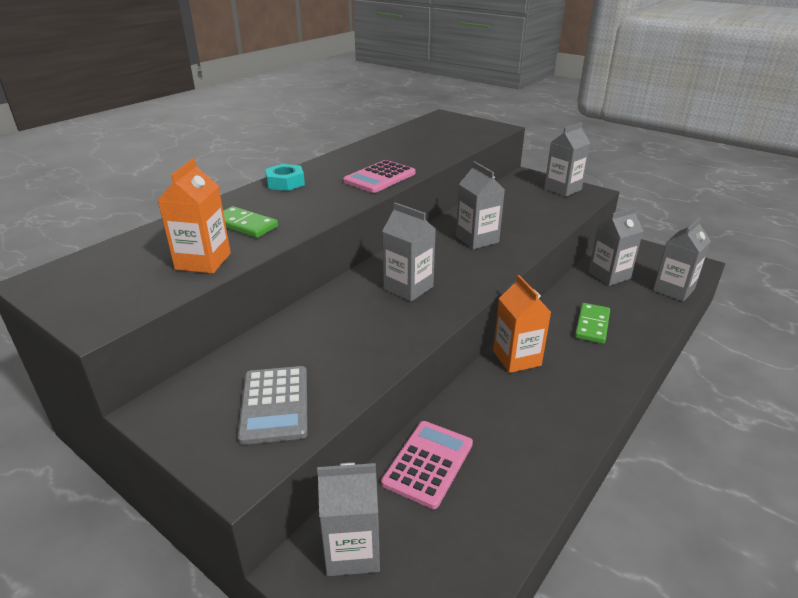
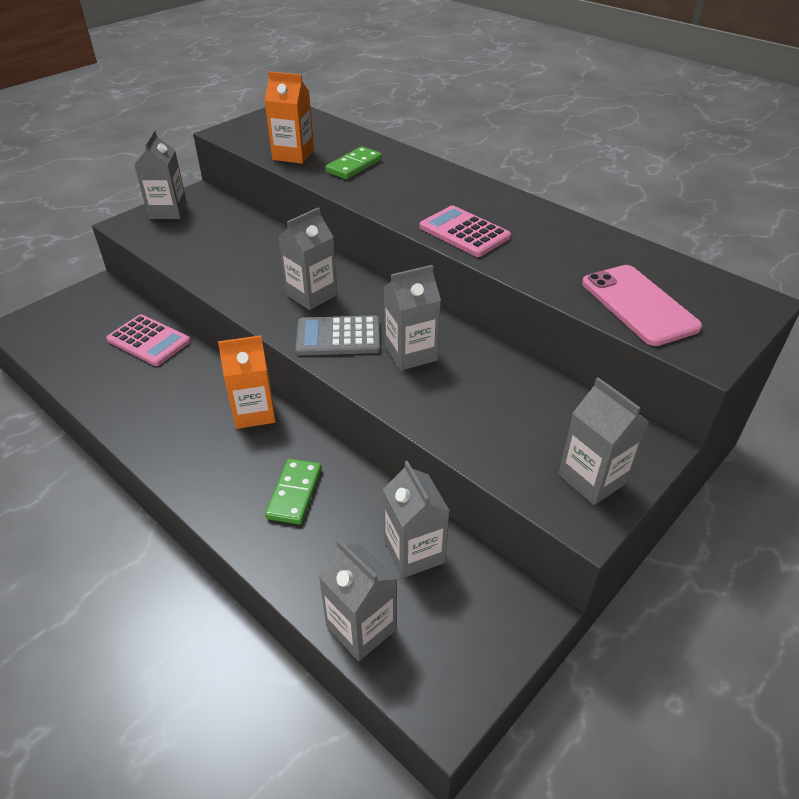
camera: 95 degrees right, 10 degrees up
grey calculator [237,366,308,445] -> grey calculator moved to [296,315,381,356]
turquoise nut [265,164,305,191] -> none
grey carton [317,463,380,576] -> grey carton moved to [134,130,187,219]
green domino [575,303,610,344] -> green domino turned 75 degrees clockwise [265,459,322,524]
none -> pink phone [582,265,702,346]

